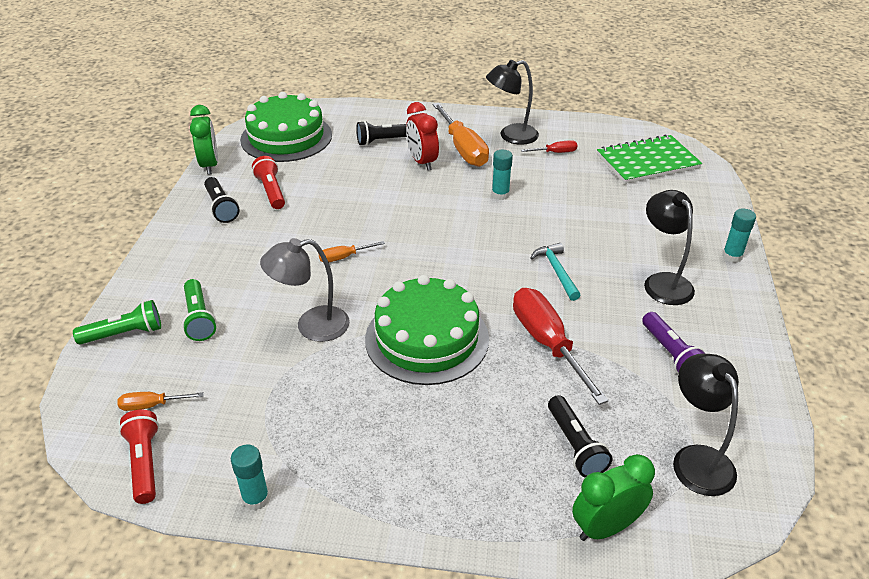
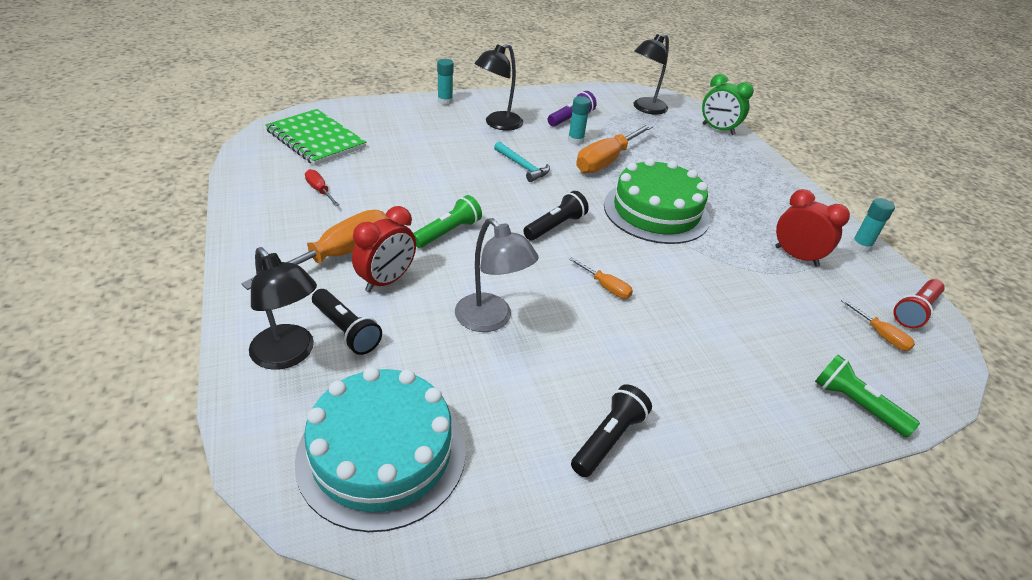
camera: 120 degrees left, 0 degrees up
green flashlight [182,279,217,341] -> green flashlight moved to [413,195,482,248]
green clock [190,105,218,175] -> none
green cake [240,92,332,162] -> turquoise cake [295,367,466,532]
red flashlight [252,156,285,209] -> none
grey lamp [260,238,350,342] -> grey lamp moved to [455,218,539,332]
black lamp [486,60,539,145] -> black lamp moved to [249,247,317,370]
turquoise glue stick [492,150,513,200] -> turquoise glue stick moved to [568,96,591,145]
red screwdriver [513,288,609,405] -> orange screwdriver [576,124,653,173]
turquoise hammer [530,243,580,301] -> turquoise hammer turned 90 degrees counterclockwise [494,142,550,182]
black flashlight [548,395,612,478] -> black flashlight moved to [523,191,589,241]
none -> red clock [775,189,850,267]

